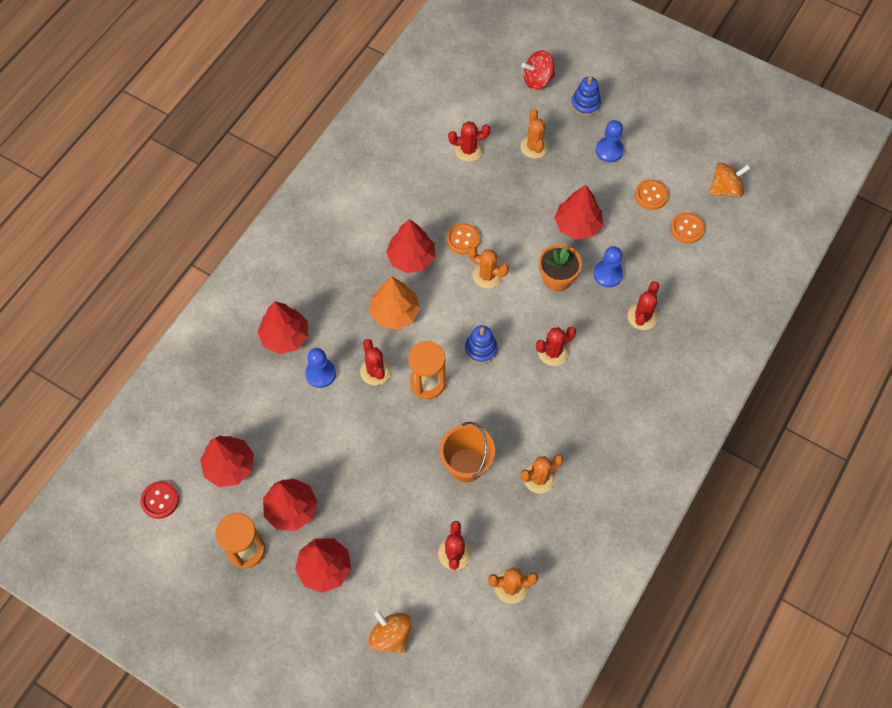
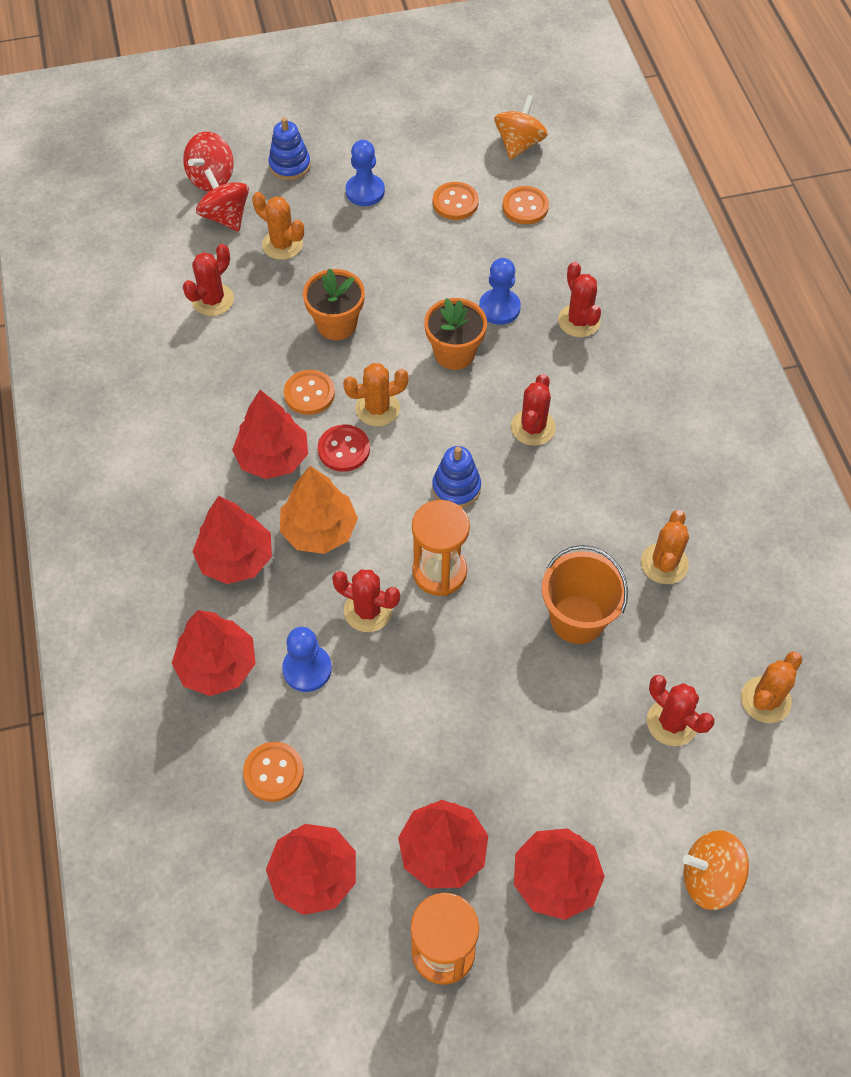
camera: 45 degrees left, 5 degrees down
red button [140,481,179,519] -> red button moved to [318,425,370,472]
red tree [554,185,603,240] -> red tree moved to [192,496,272,584]
none -> red spinning top [196,168,249,232]
none -> orange button [243,742,304,802]
none -> orange flower pot [303,268,365,340]

